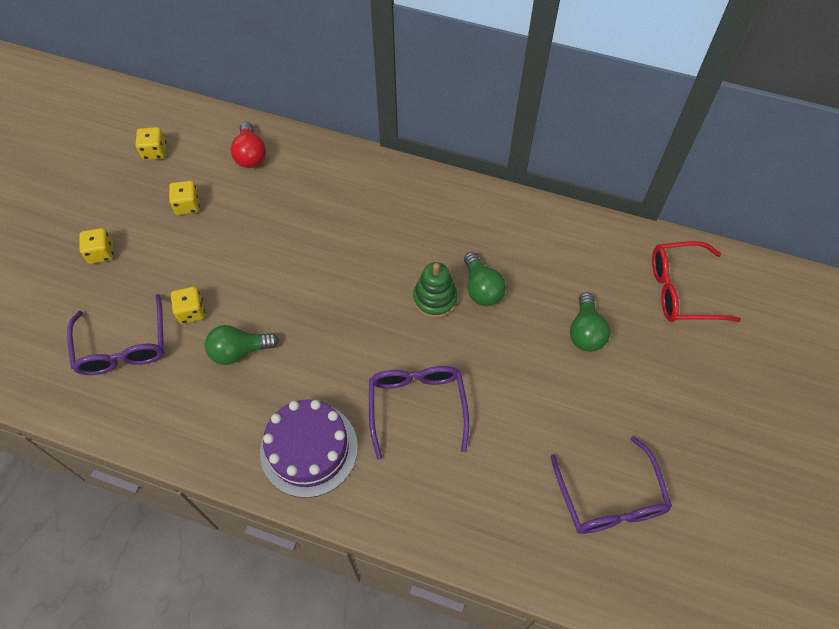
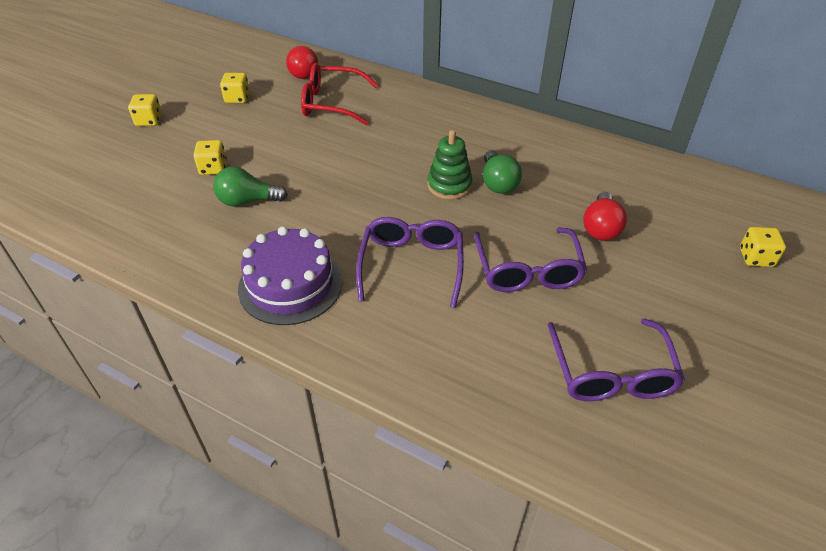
camera: 10 degrees right, 15 degrees down
purple glasses [67,294,164,375] -> purple glasses moved to [474,227,587,292]
yellow dice [136,127,166,160] -> yellow dice moved to [740,227,786,267]
green light bulb [570,292,610,352] -> red light bulb [583,192,627,241]
red glasses [652,241,741,322] -> red glasses moved to [301,63,378,125]

